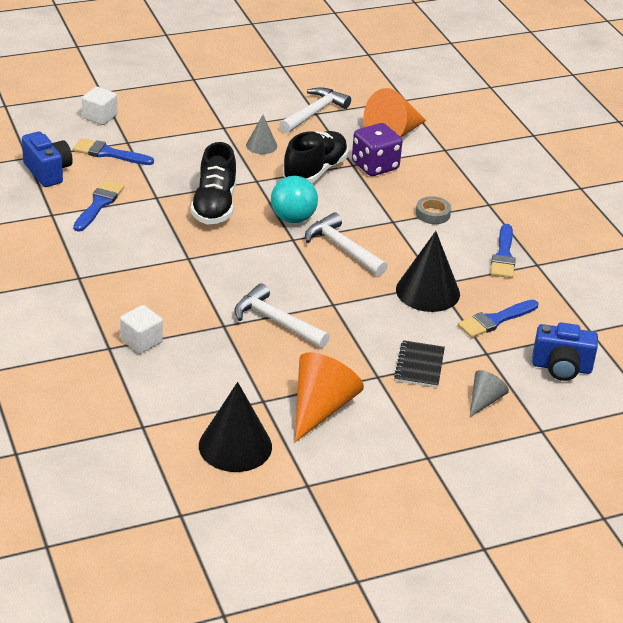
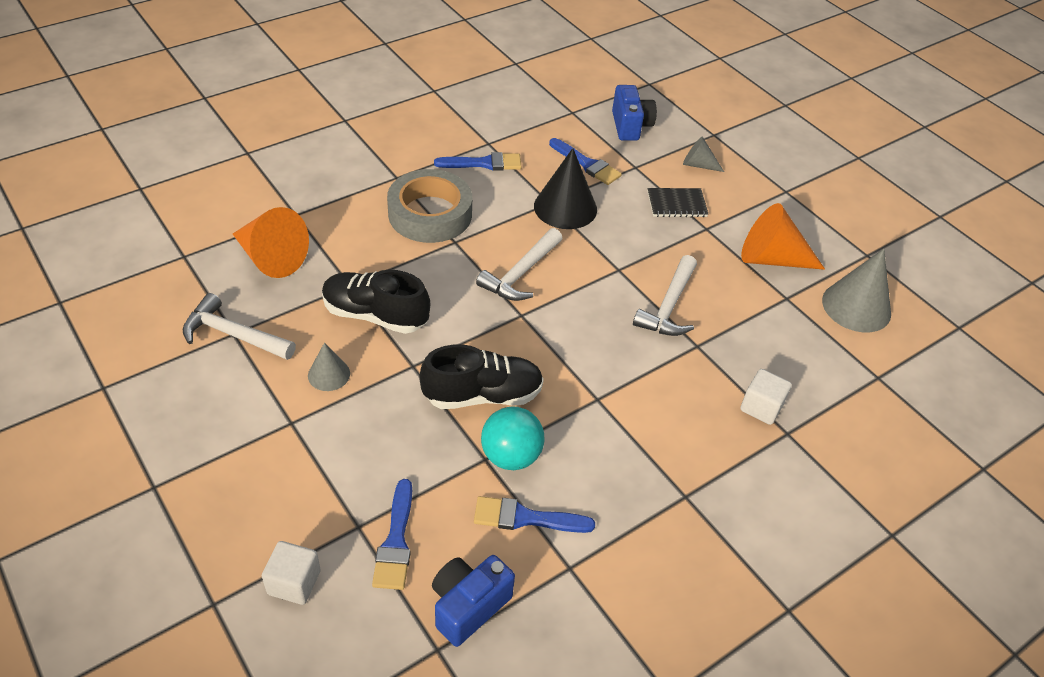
camera: 105 degrees left, 10 degrees up
black cone [199,382,272,472] -> grey cone [822,249,891,332]
turquoise ball [271,176,318,223] -> turquoise ball moved to [481,406,545,470]
purple dice [352,123,402,176] -> none
grey tape [416,196,451,224] -> grey tape [387,169,472,243], size x2.24

